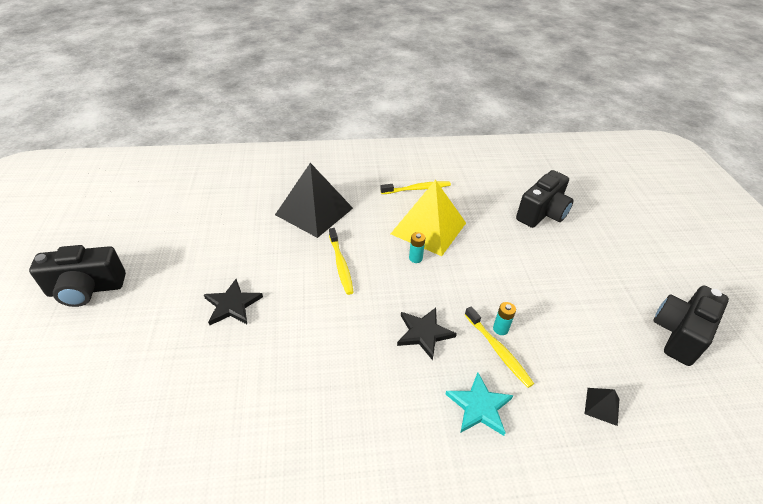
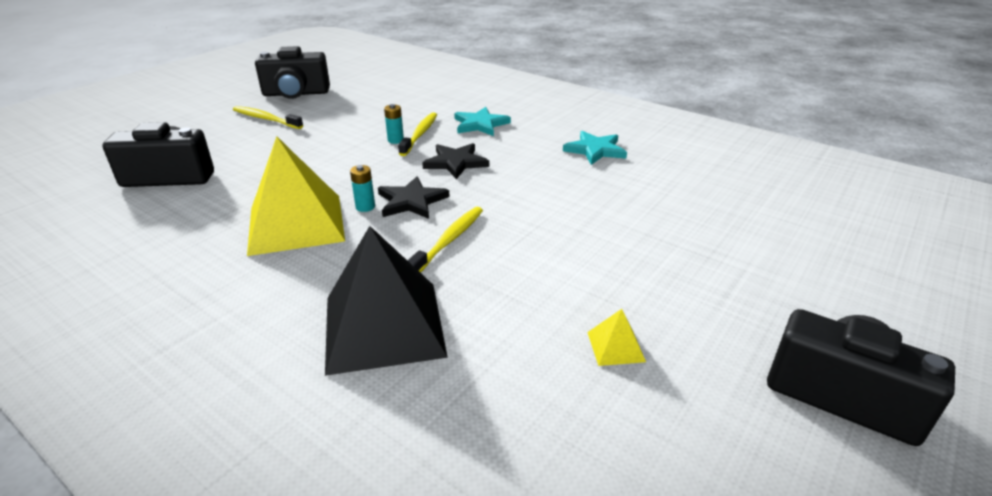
camera: 135 degrees left, 10 degrees down
black star [204,279,263,325] -> black star moved to [378,176,450,219]
yellow toothbrush [380,181,451,194] -> yellow toothbrush moved to [233,106,303,129]
black pyramid [585,388,619,426] -> none
none -> turquoise star [563,131,627,165]
none -> yellow pyramid [587,309,646,366]

